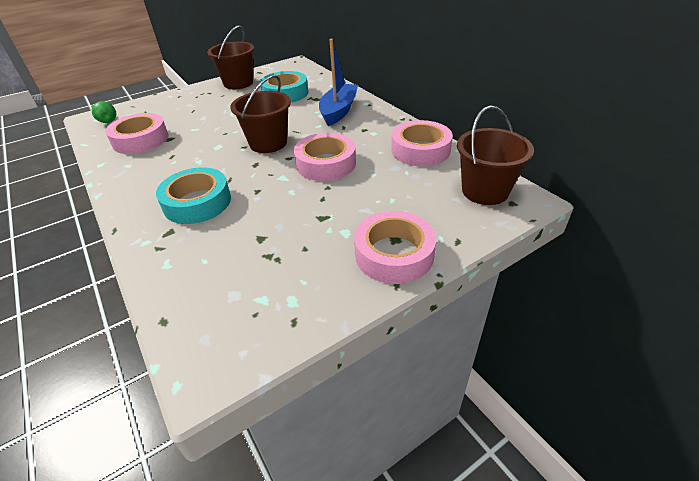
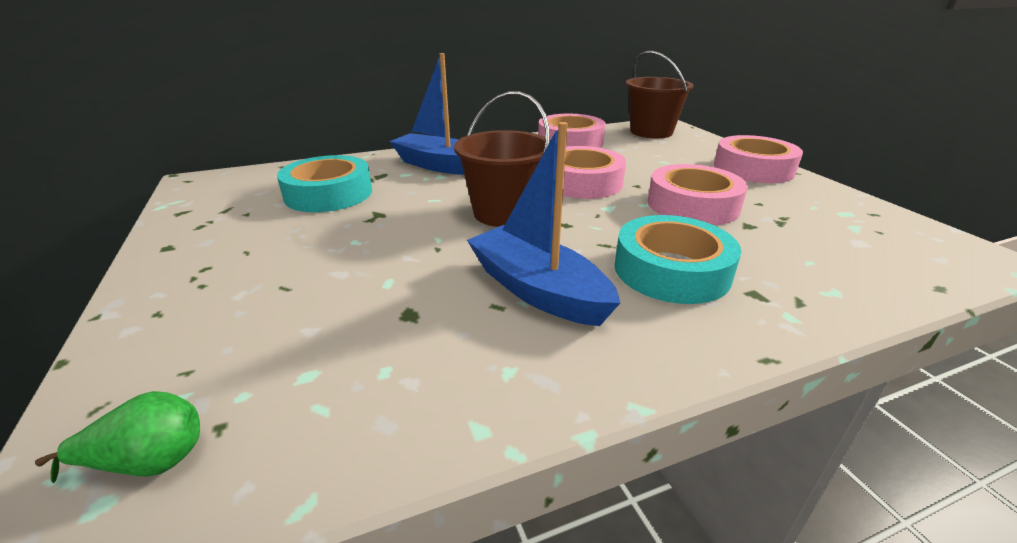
camera: 80 degrees left, 10 degrees down
pink tape [105,113,168,154] -> pink tape moved to [648,164,748,225]
brown bucket [207,25,254,89] -> none
none -> blue boat [467,122,620,326]

